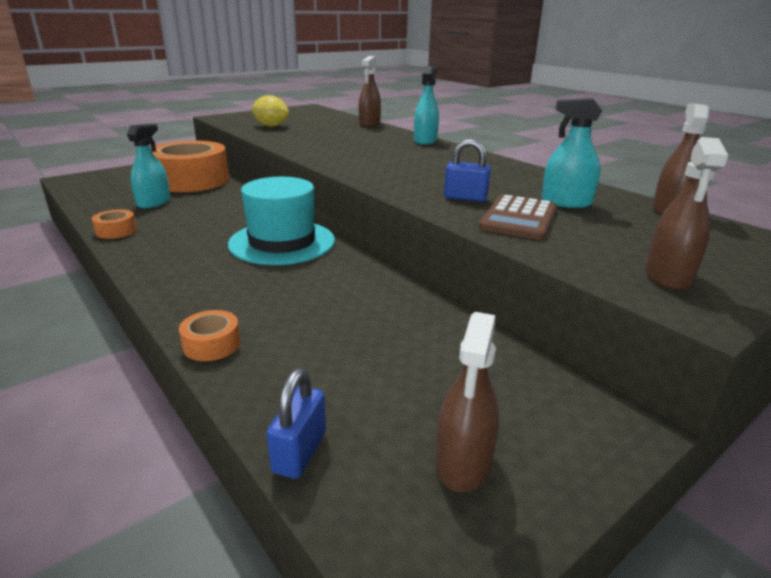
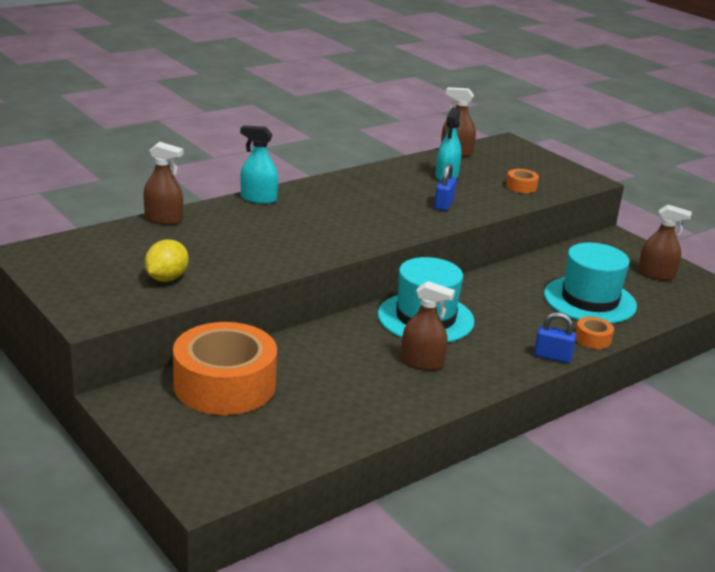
camera: 90 degrees left, 0 degrees up
orange tape [92,209,137,239] -> orange tape moved to [506,169,539,193]
turquoise spray bottle [127,124,170,208] -> none
blue padlock [266,368,326,479] -> blue padlock moved to [534,312,576,363]
brown calculator [479,195,557,240] -> none
brown spray bottle [646,137,728,290] -> brown spray bottle moved to [401,281,455,370]
none -> turquoise hat [544,243,637,324]

